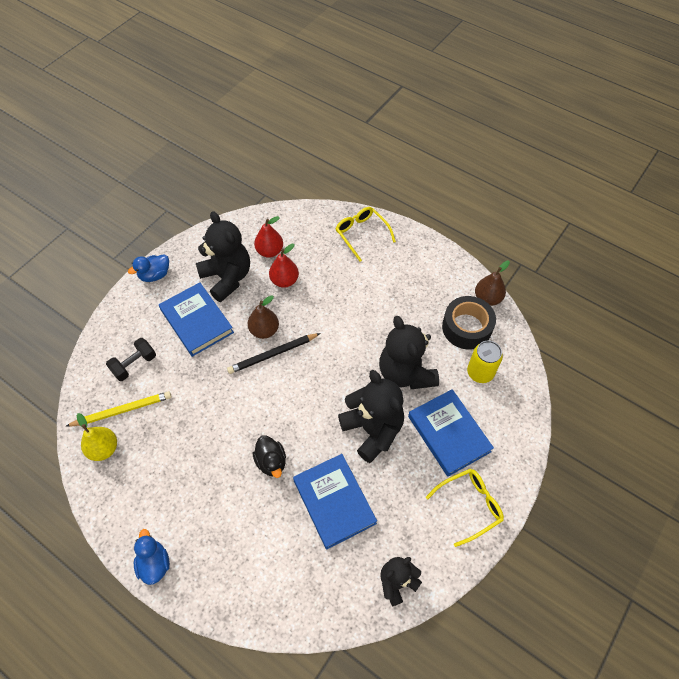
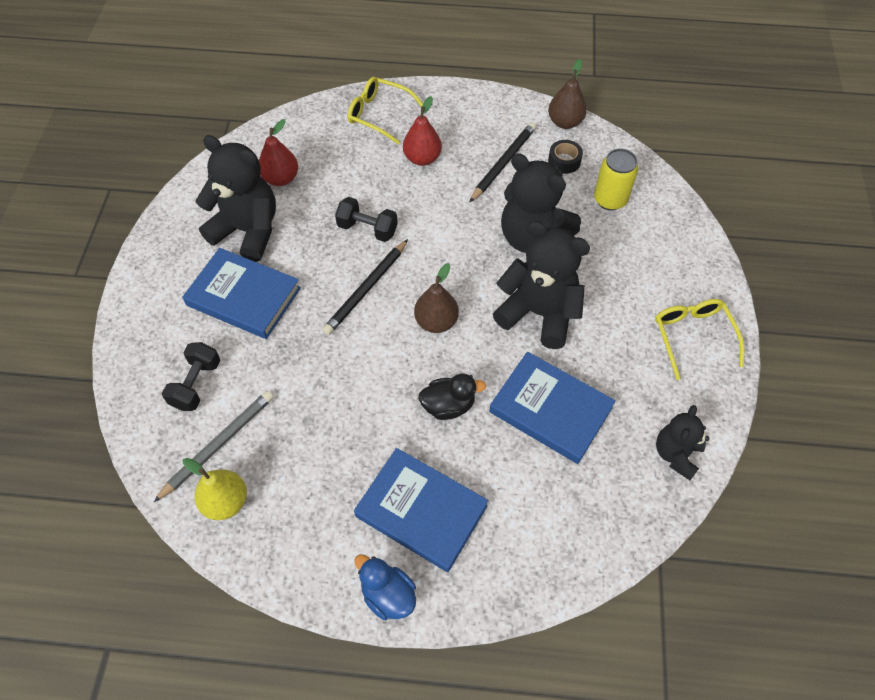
camera: 30 degrees left, 0 degrees up
yellow pencil [65,391,171,427] -> grey pencil [154,391,274,502]
blue duck [128,254,169,282] -> none
brown pear [248,295,279,339] -> brown pear moved to [414,263,459,333]
black duck [253,435,286,478] -> black duck turned 45 degrees counterclockwise [418,374,486,420]
red pear [269,244,299,288] -> red pear moved to [403,96,442,166]
blue book [408,389,494,477] -> blue book moved to [354,448,489,572]
yellow glasses [426,468,504,547] -> yellow glasses turned 45 degrees counterclockwise [655,299,744,380]
black tape [442,296,496,350] -> black tape [548,140,583,174], size x0.52
none -> black dumbbell [335,197,398,242]
none -> black pencil [469,122,537,203]

